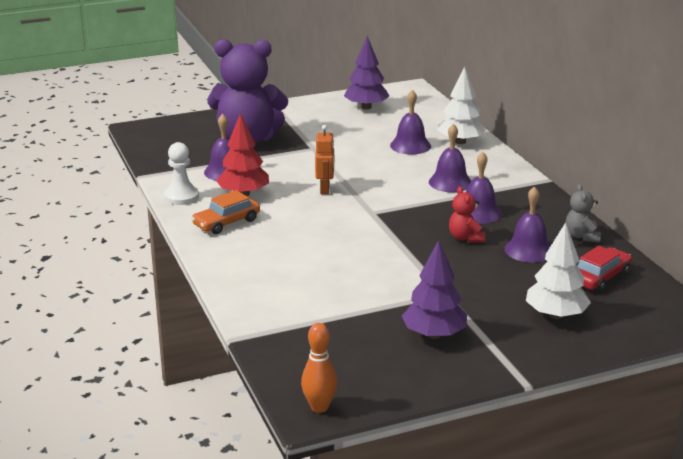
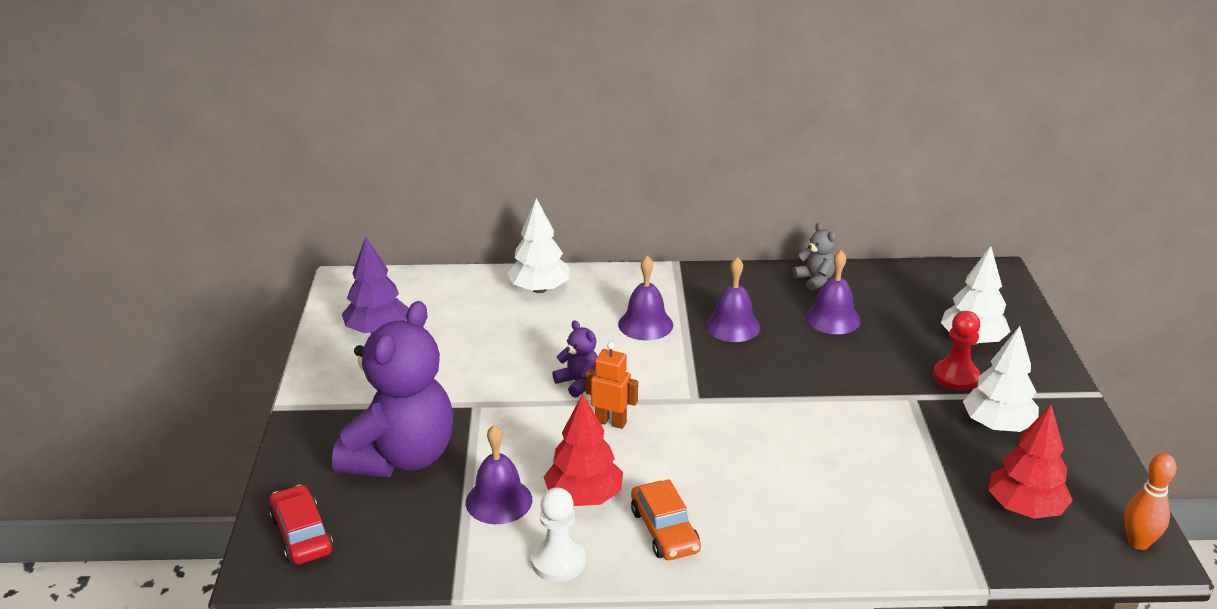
camera: 70 degrees left, 5 degrees up
purple bell [390,90,431,154] -> none
purple tree [402,240,467,339] -> white tree [963,326,1039,432]
red teddy bear [449,186,486,243] -> none
grey teddy bear [566,184,601,243] -> grey teddy bear turned 135 degrees counterclockwise [793,223,836,291]
red car [578,246,632,292] -> red car moved to [269,485,333,565]
none -> purple teddy bear [552,320,598,398]
none -> red pawn [933,311,980,391]
none -> red tree [989,405,1073,519]

